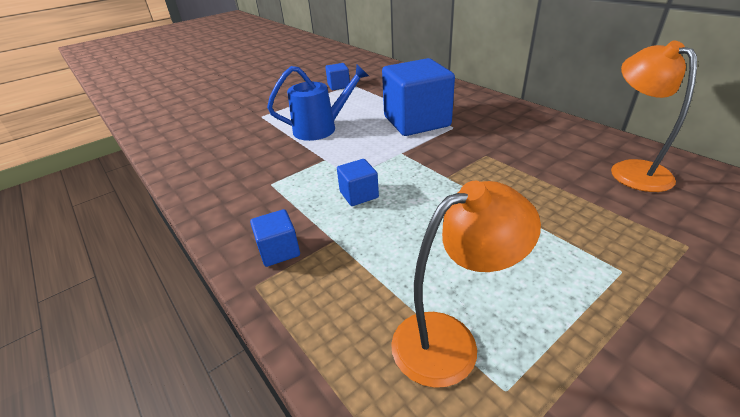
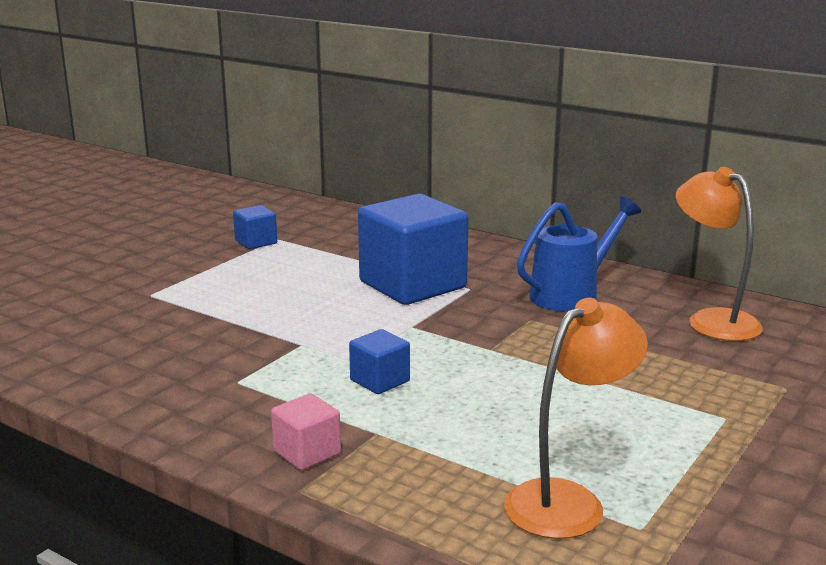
camera: 20 degrees left, 15 degrees down
blue cube [250,209,300,267] -> pink cube [271,393,341,470]
blue watering can [267,64,369,141] -> blue watering can moved to [517,196,641,312]

